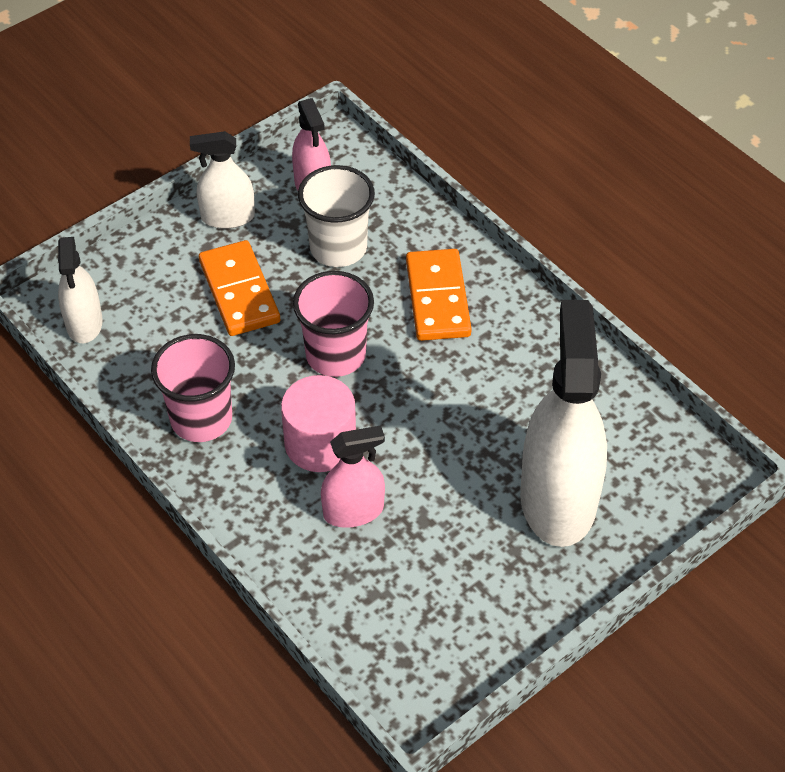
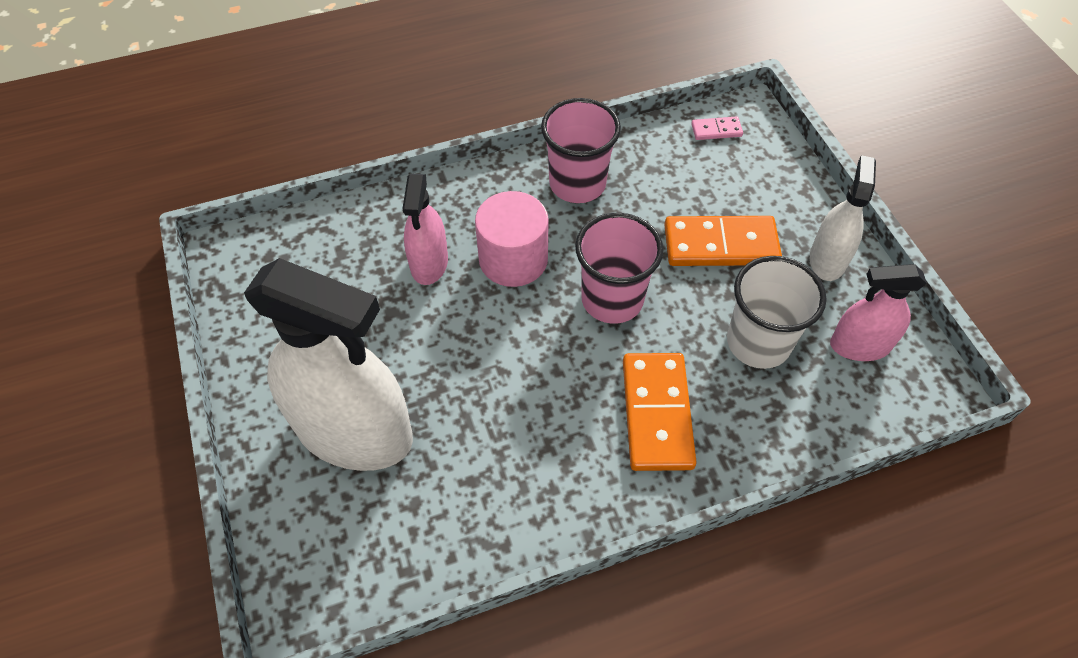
camera: 110 degrees right, 5 degrees up
white spray bottle [58,237,103,343] -> pink domino [691,117,743,140]
orange domino [406,249,472,341] -> orange domino turned 75 degrees clockwise [623,353,697,471]

